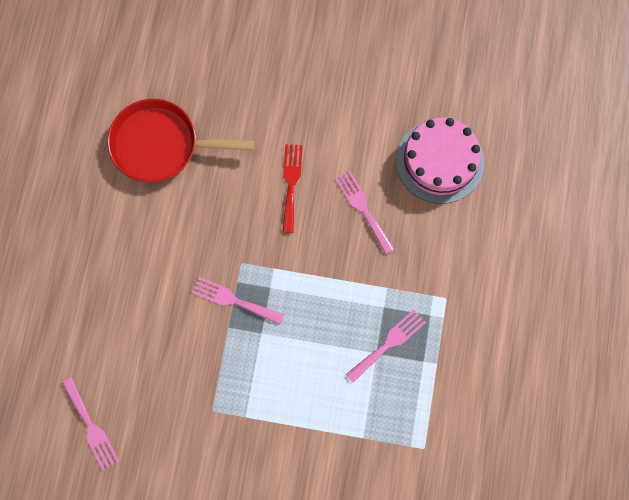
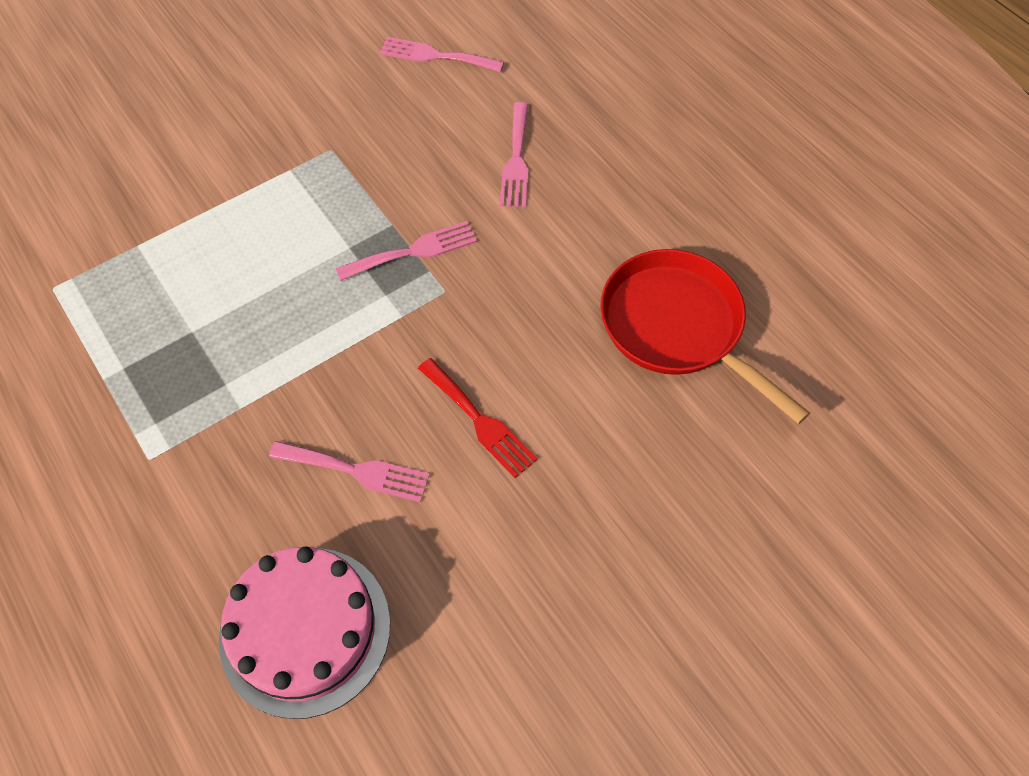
camera: 135 degrees right, 15 degrees down
red pan [107,99,255,182] -> red pan turned 90 degrees counterclockwise [600,249,810,424]
pink fork [346,310,426,383] -> pink fork moved to [500,102,529,208]

